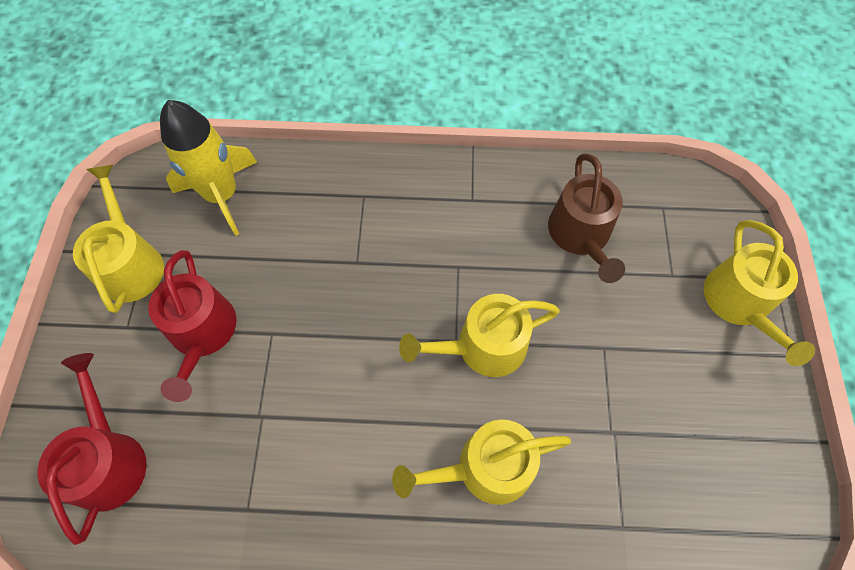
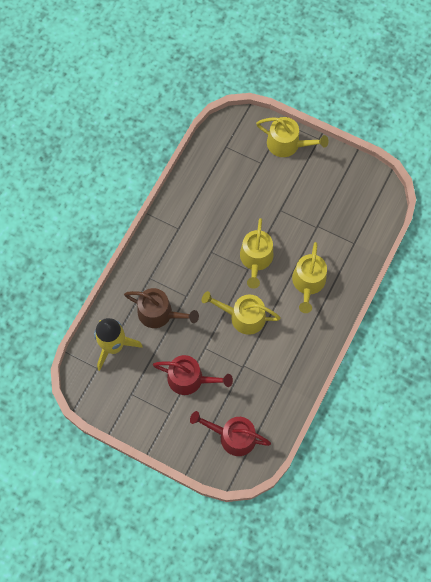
camera: 65 degrees left, 5 degrees up
yellow watering can [73,165,164,313] -> yellow watering can moved to [202,291,281,335]
brown watering can [548,154,625,283] -> brown watering can moved to [124,288,199,328]

